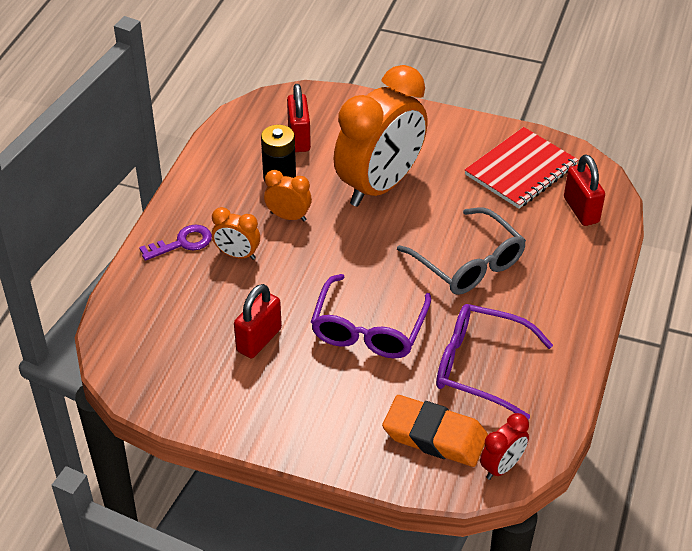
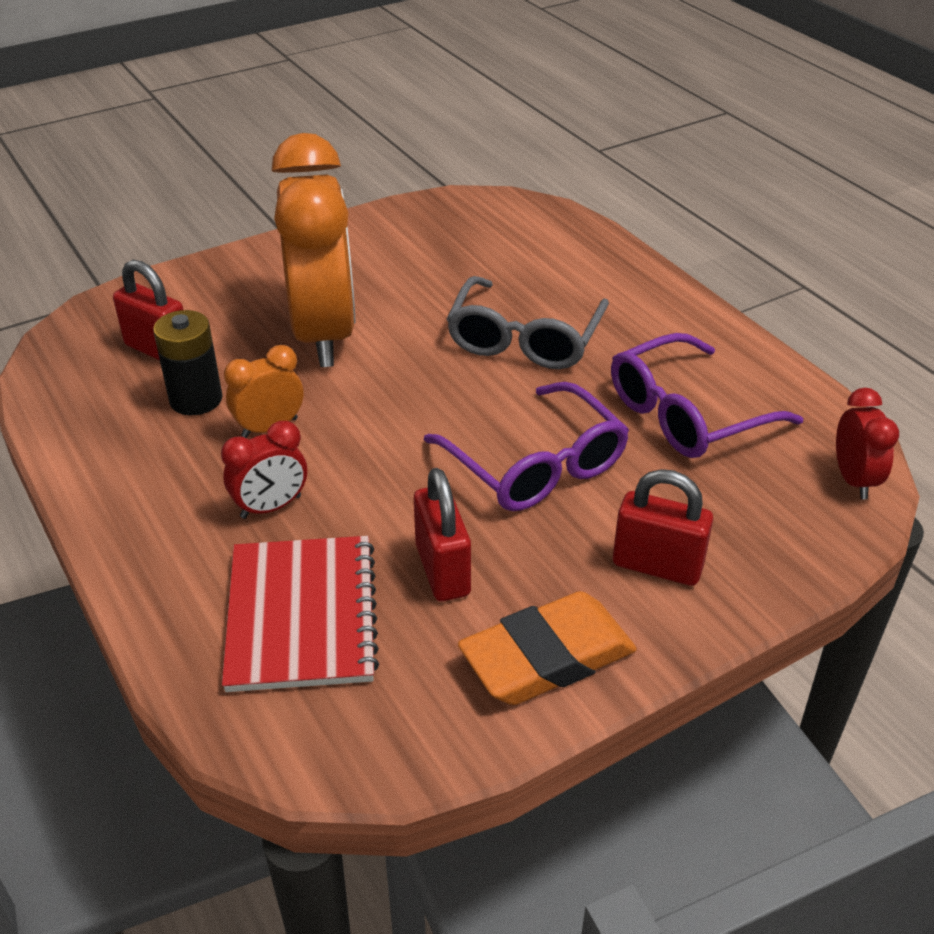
camera: 50 degrees left, 5 degrees down
purple key [139,224,212,261] -> none
orange clock [212,207,260,260] -> red clock [221,421,307,519]
orange eraser [382,395,488,467] -> orange eraser moved to [458,591,637,705]
grey glasses [397,207,526,295] -> grey glasses turned 105 degrees clockwise [447,276,609,369]
red notebook [465,127,578,209] -> red notebook moved to [222,536,379,692]
red padlock [564,155,605,226] -> red padlock moved to [613,469,713,586]

